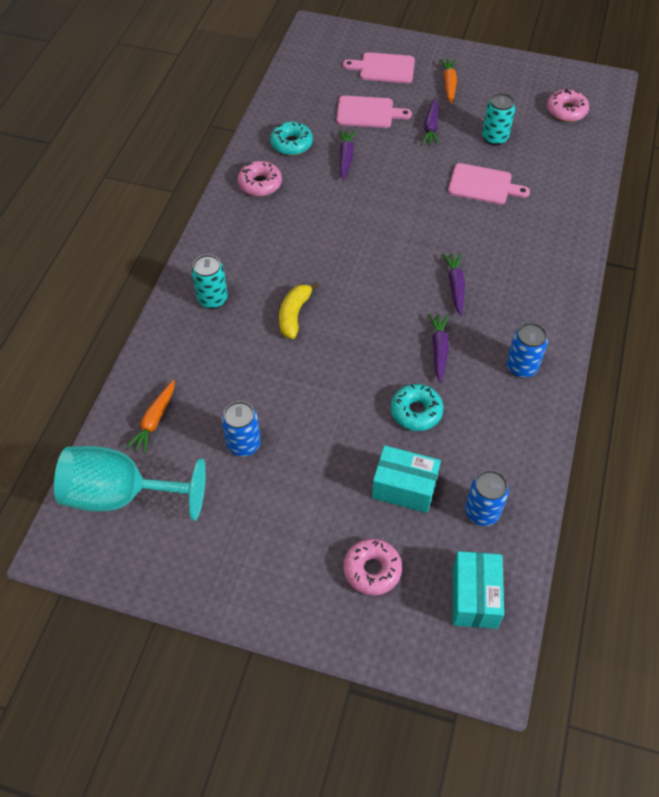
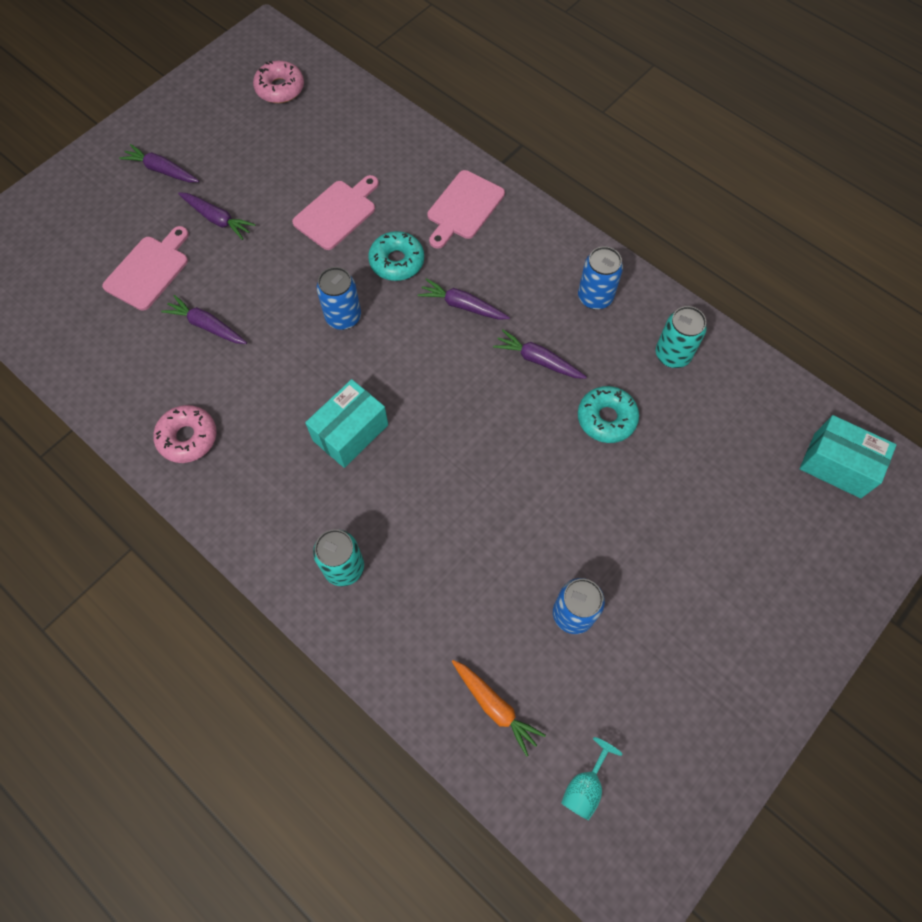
camera: 65 degrees left, 10 degrees up
turquoise goblet [54,446,206,521] -> turquoise goblet [561,737,622,820], size x0.41
turquoise donut [270,122,313,155] -> turquoise donut moved to [368,231,424,281]
yellow banana [279,282,319,339] -> none
pink cutting board [343,52,415,83] -> pink cutting board moved to [427,170,505,249]
pink donut [344,539,402,596] -> none
turquoise box [372,445,441,513] -> turquoise box moved to [305,379,388,468]
orange carrot [440,59,457,104] -> purple carrot [119,144,199,182]
blue can [465,470,509,526] -> blue can moved to [317,267,361,330]
turquoise can [482,93,515,146] -> turquoise can moved to [656,306,707,368]

